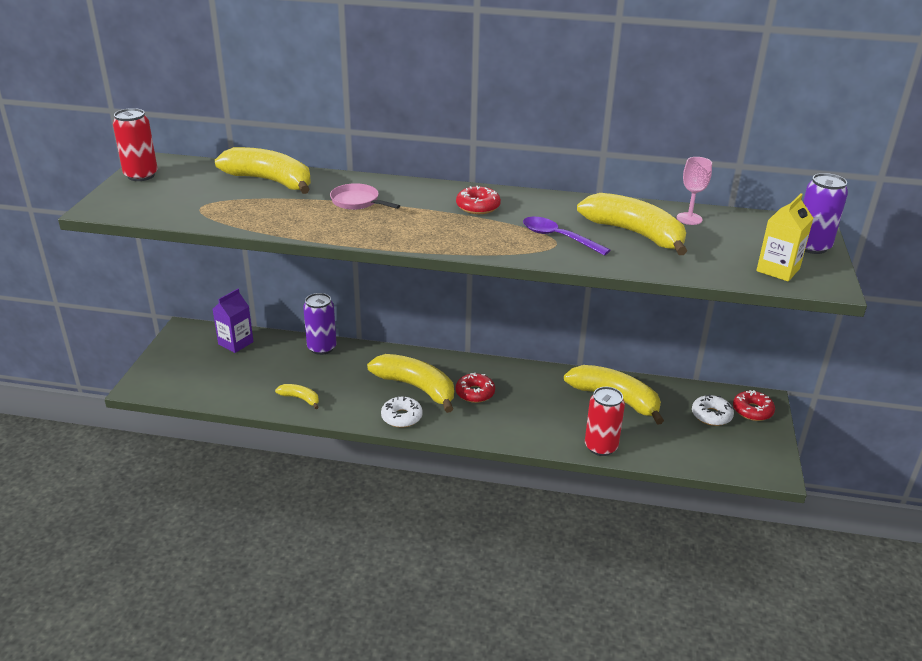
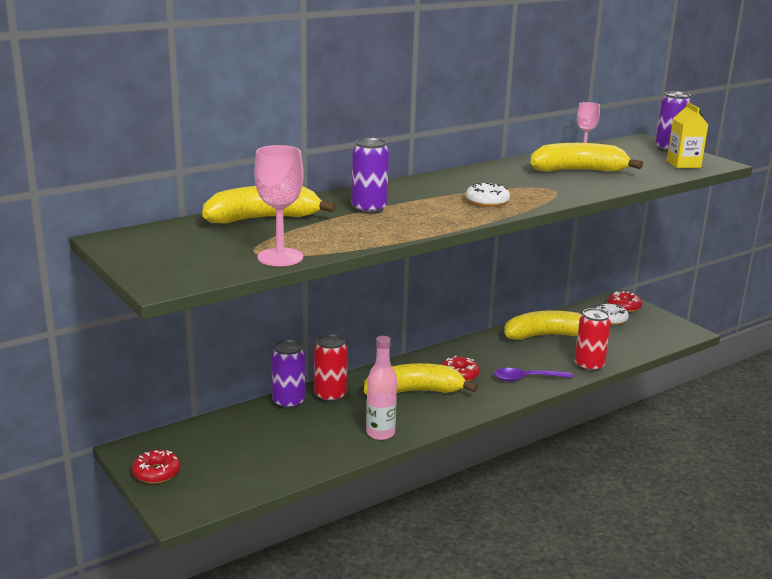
camera: 45 degrees left, 10 degrees down
red can [113,108,158,181] -> red can moved to [314,334,347,402]
purple carton [213,289,254,353] -> none
yellow banana [275,384,319,409] -> none
pink pan [330,183,400,210] -> purple can [352,138,389,214]
white donut [381,397,423,428] -> white donut moved to [466,183,510,207]
red donut [456,186,501,214] -> red donut moved to [132,450,181,484]
purple spoon [523,217,610,256] -> purple spoon moved to [494,368,573,381]
none -> pink goblet [254,145,304,266]
none -> pink bottle [366,336,397,440]

